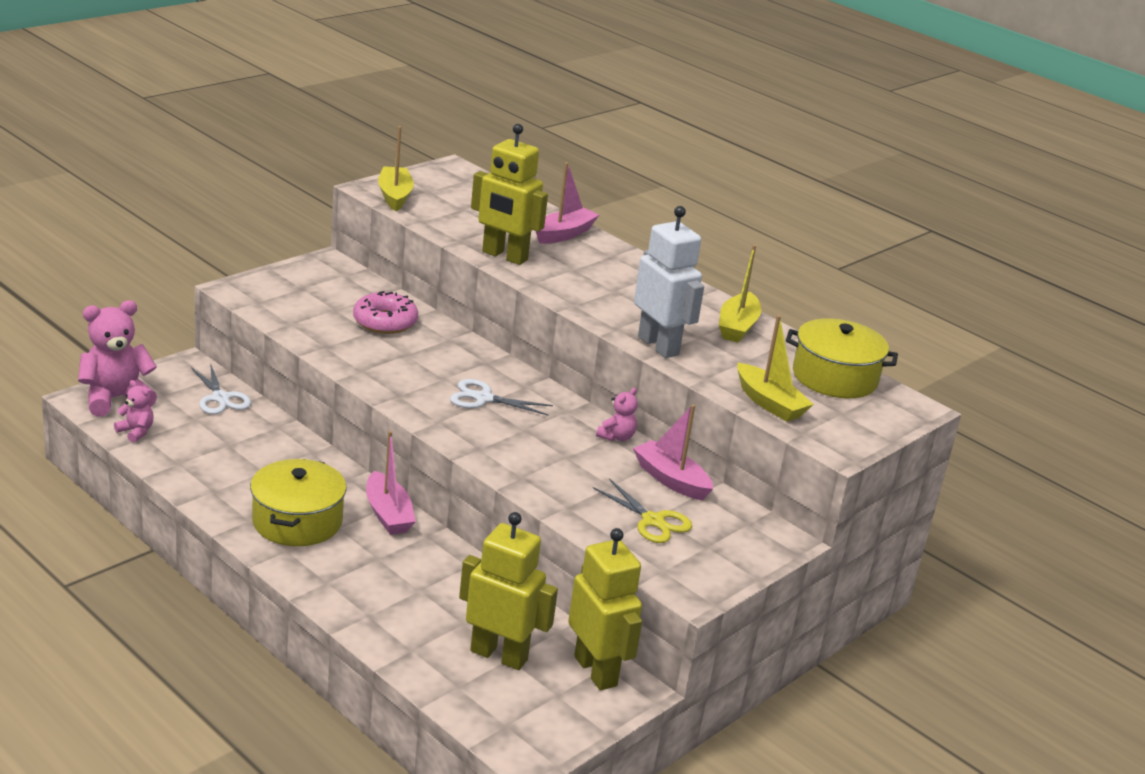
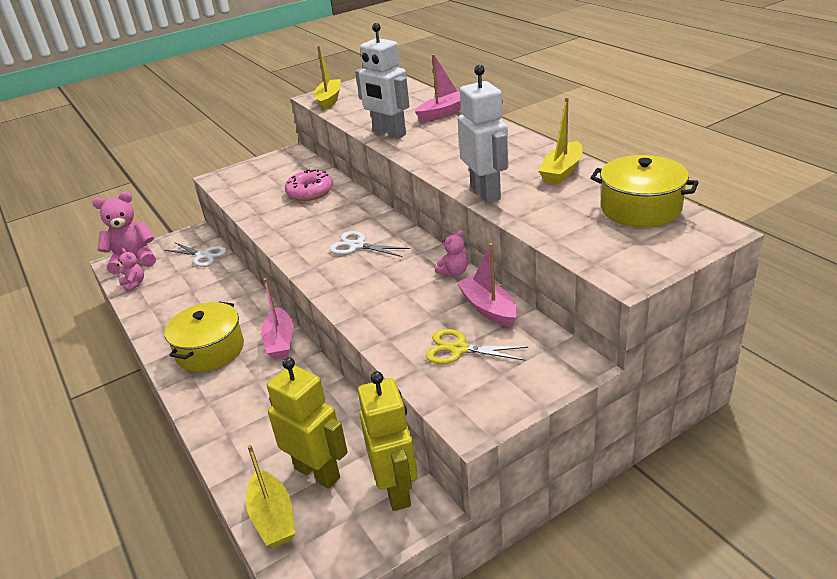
camera: 20 degrees right, 5 degrees up
white scissors [191,363,251,414] -> white scissors turned 45 degrees counterclockwise [165,242,227,267]
yellow robot [471,124,548,265] -> white robot [355,23,409,139]
yellow scissors [593,479,692,543] -> yellow scissors turned 135 degrees clockwise [426,329,528,364]
yellow boat [737,315,814,422] -> yellow boat moved to [246,445,295,548]

